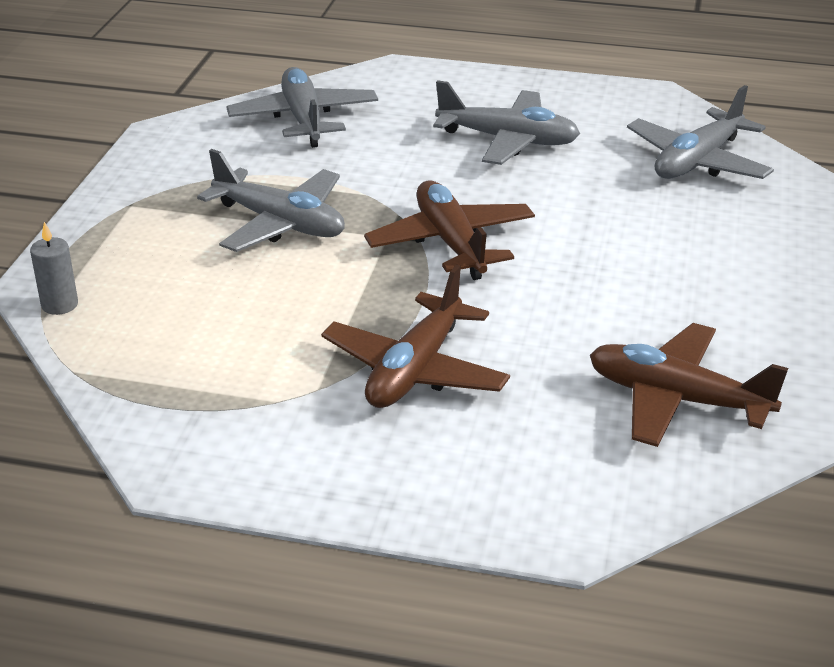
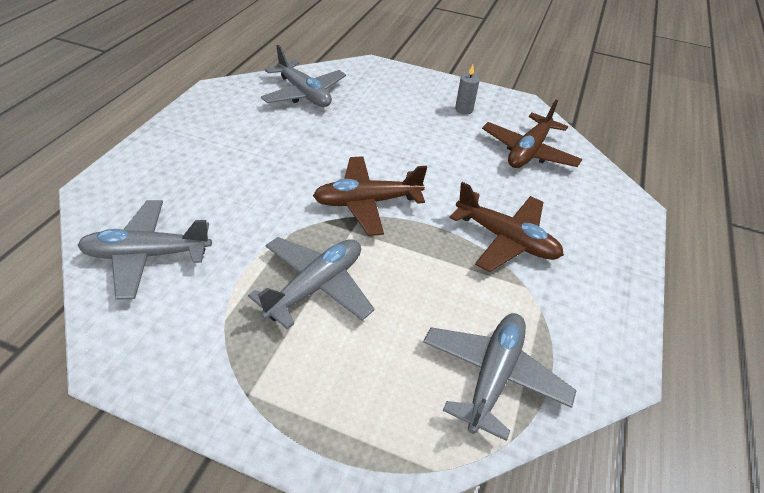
camera: 85 degrees left, 10 degrees up
grey candle [30,222,78,315] -> grey candle moved to [455,65,480,114]
grey plane [433,80,580,165] -> grey plane moved to [423,313,577,441]

